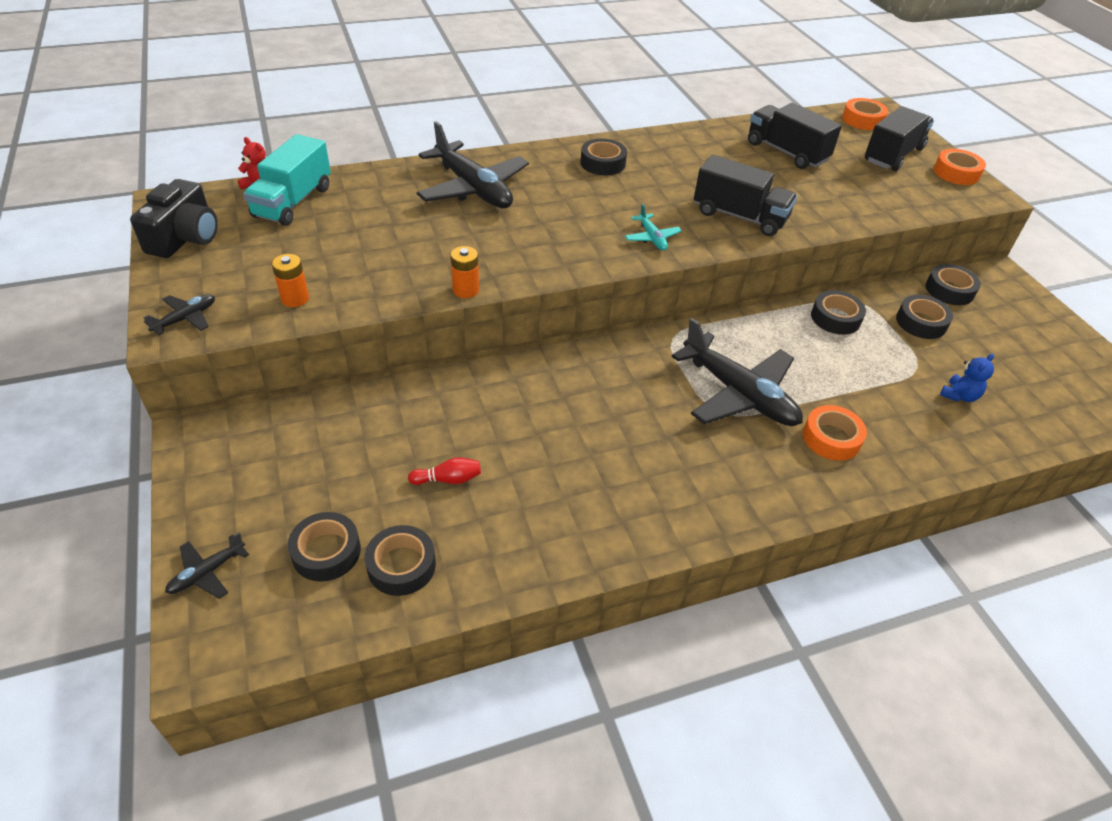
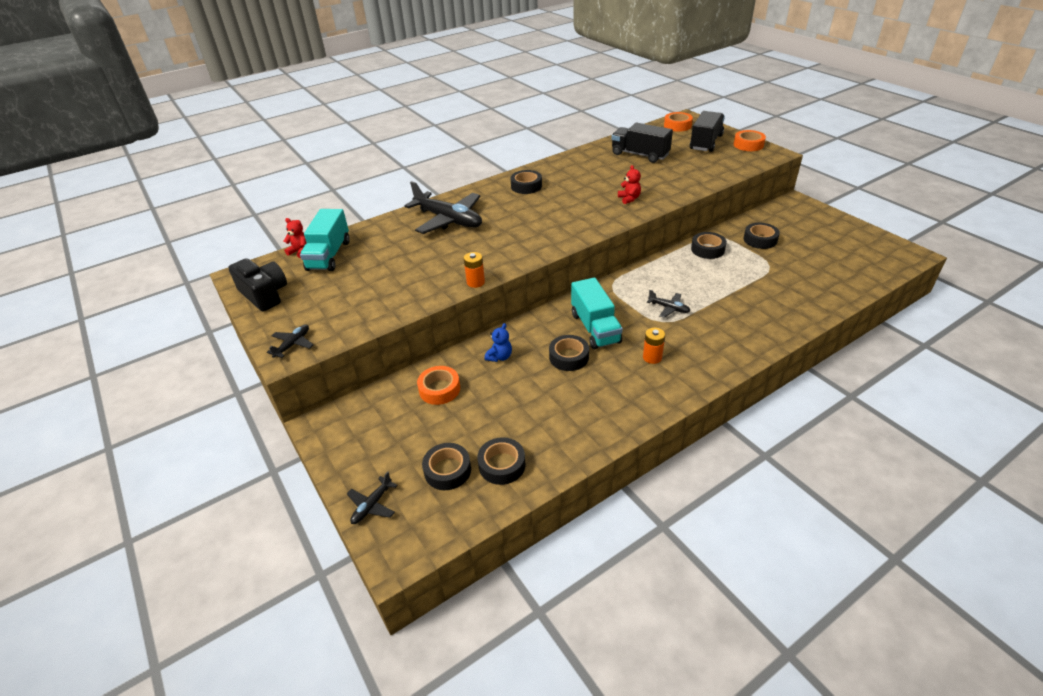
camera: 10 degrees left, 5 degrees down
black camera [130,179,218,258] -> black camera turned 45 degrees counterclockwise [228,258,287,312]
orange battery [272,254,309,307] -> orange battery moved to [643,328,665,364]
red bowling pin [408,457,481,485] -> none
turquoise plane [625,203,682,251] -> none
black plane [671,318,803,426] -> black plane [647,290,690,318], size x0.45
black truck [694,155,797,236] -> red teddy bear [618,165,641,204]
orange tape [803,405,867,461] -> orange tape moved to [417,366,460,405]
black tape [926,264,981,305] -> black tape moved to [549,335,589,371]
blue teddy bear [940,353,994,402] -> blue teddy bear moved to [485,323,512,362]
none -> turquoise truck [571,278,623,349]

